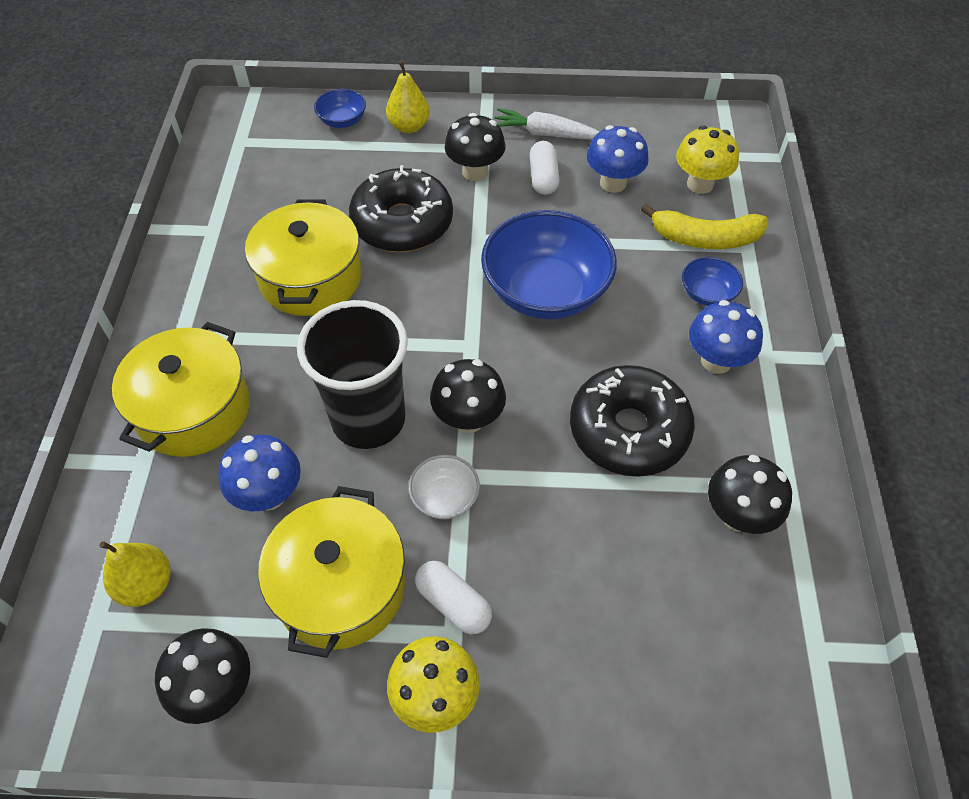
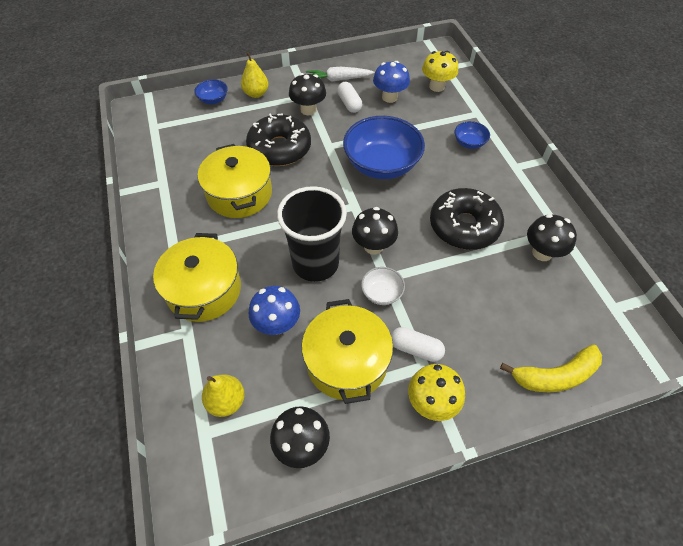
camera: 20 degrees left, 0 degrees up
yellow banana [641,204,768,249] -> yellow banana moved to [500,344,602,392]
blue mushroom [689,300,763,374] -> none

